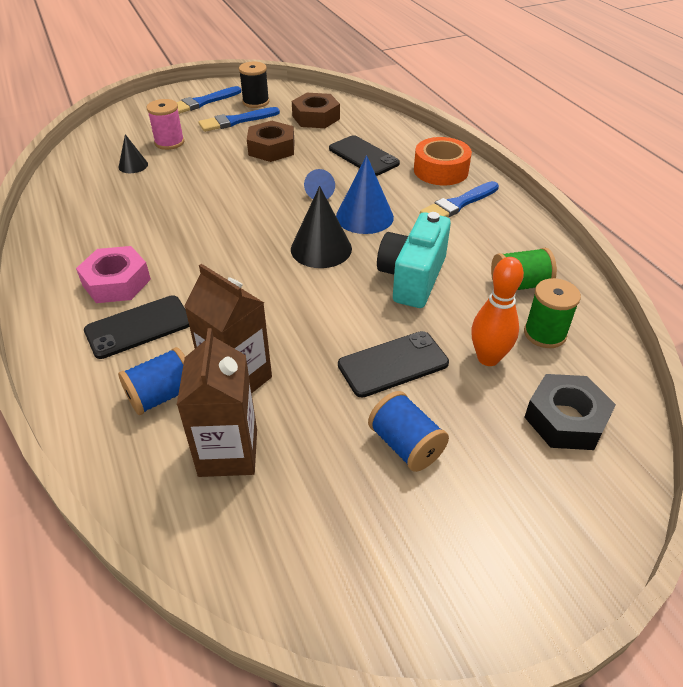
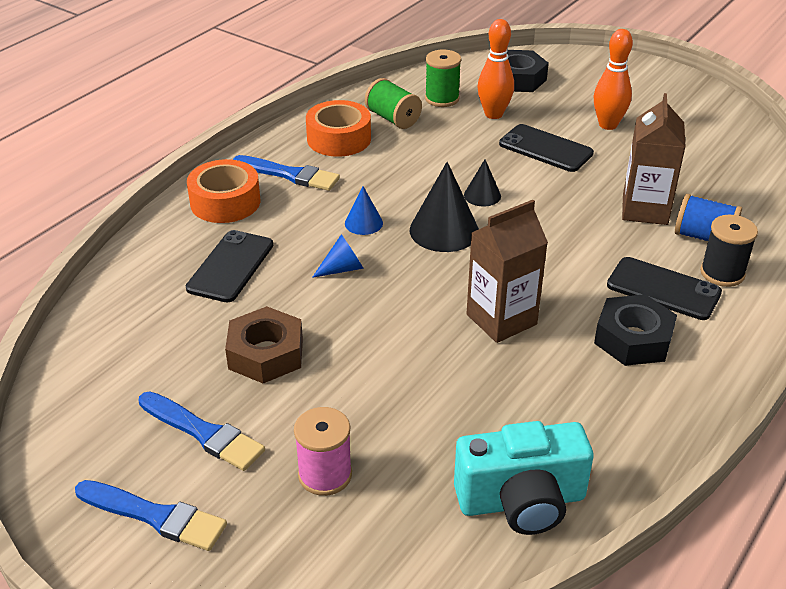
camera: 120 degrees left, 5 degrees down
pink nut [76,246,151,303] -> black nut [594,294,677,366]
black cone [118,134,148,173] -> black cone moved to [464,160,501,207]
brown carton [177,328,257,477] -> brown carton moved to [467,200,548,343]
black spool [239,61,269,108] -> black spool moved to [700,214,758,287]
brown nut [292,93,340,128] -> none
blue cone [336,155,394,234] -> blue cone [345,186,383,235], size x0.56
blue spool [368,391,449,472] -> orange bowling pin [594,29,633,130]
turquoise camera [377,212,451,308] -> turquoise camera moved to [454,421,593,535]
none -> orange tape [306,100,371,157]

